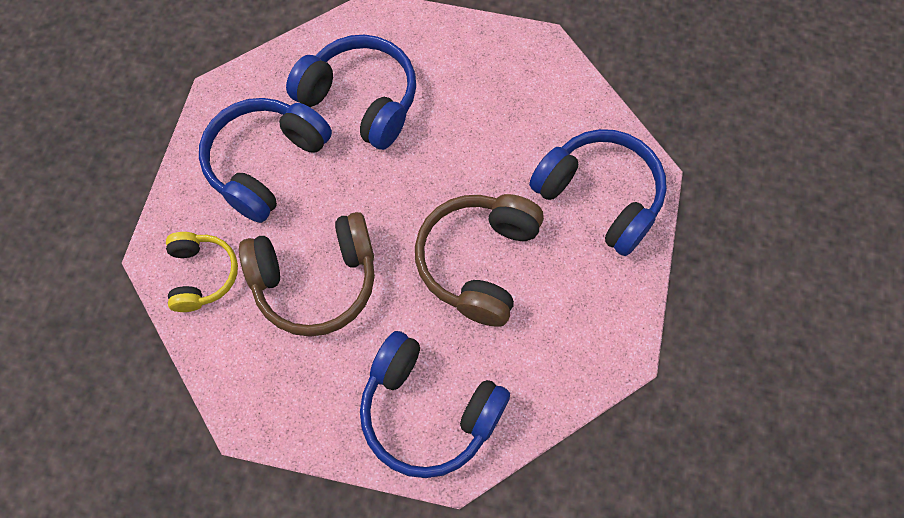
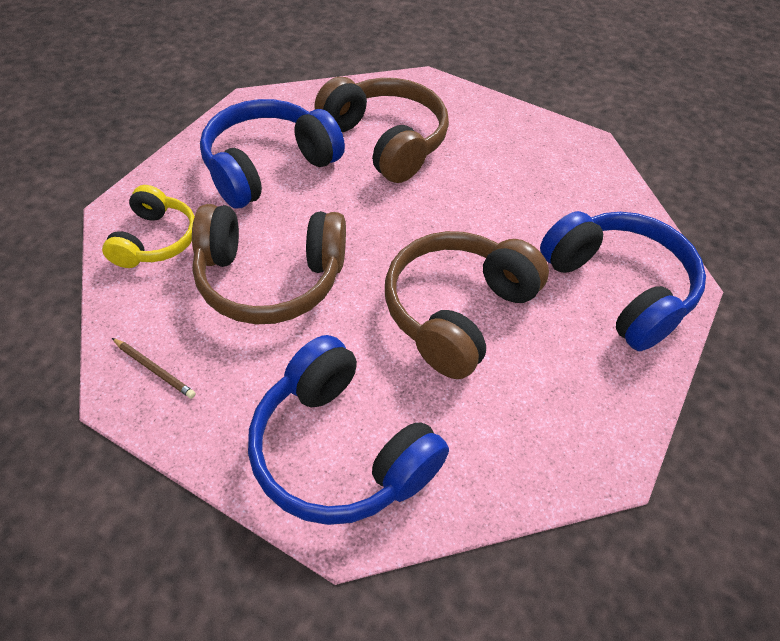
camera: 15 degrees right, 15 degrees down
blue headphones [286,35,416,150] -> brown headphones [314,77,449,183]
none -> brown pencil [112,338,196,399]

